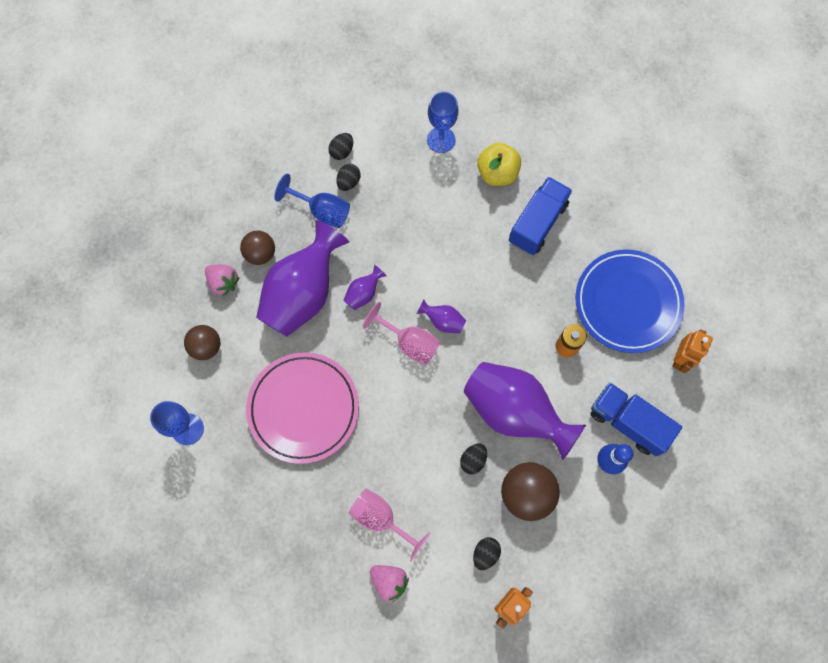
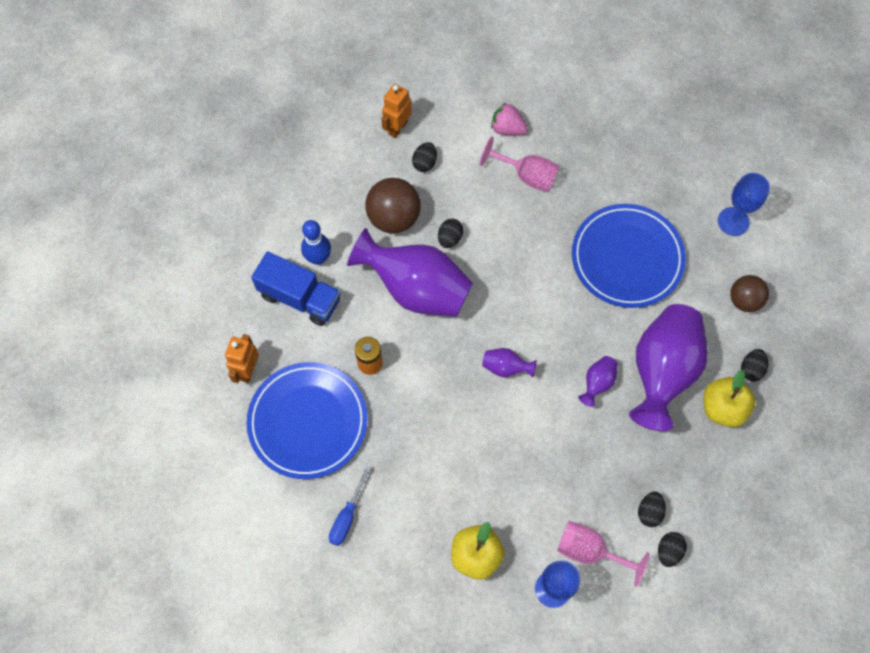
camera: 170 degrees right, 5 degrees down
pink strawberry [205,264,240,297] -> black egg [741,349,768,381]
brown ball [240,231,275,265] -> yellow apple [703,370,755,427]
pink plate [246,352,359,464] -> blue plate [572,204,686,308]
blue goblet [274,174,350,228] -> none
pink goblet [363,302,440,366] -> pink goblet moved to [557,521,650,587]
blue truck [509,177,572,255] -> none
none -> blue screwdriver [329,465,371,546]

